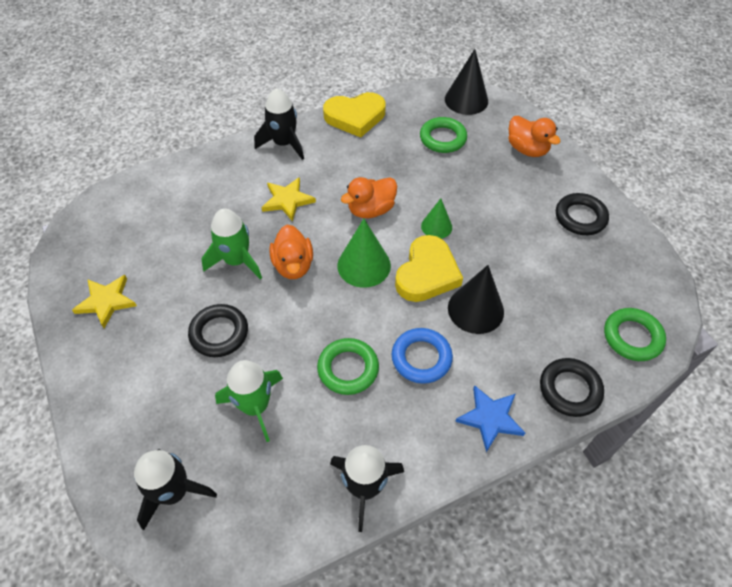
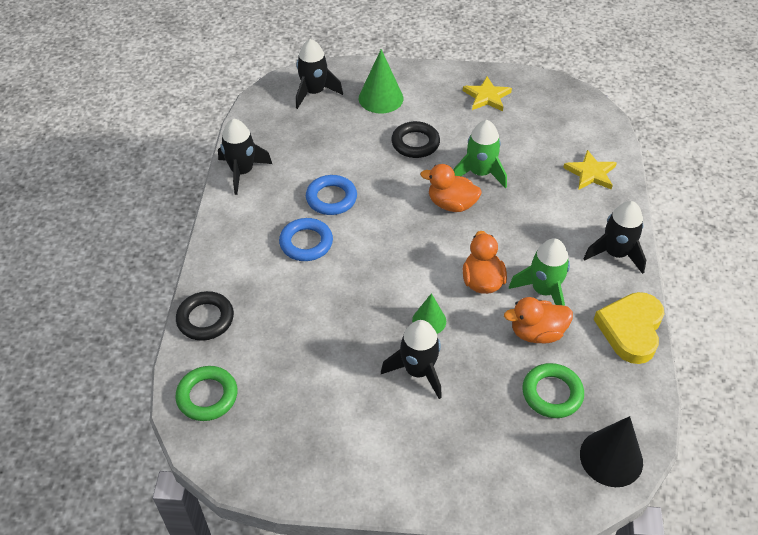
camera: 120 degrees right, 5 degrees down
green rocket [215,360,283,442] -> green rocket moved to [509,238,570,306]
yellow star [261,177,316,222] -> yellow star moved to [563,150,617,190]
green ring [317,338,379,395] -> blue ring [306,175,357,215]
green cone [337,219,391,288] -> green cone moved to [359,49,403,113]
yellow heart [395,235,463,302] -> none
black cone [448,265,504,334] -> none
blue star [455,385,525,452] -> none
orange duck [508,116,561,157] -> orange duck moved to [504,297,573,344]
black ring [556,193,609,235] -> none
none -> black rocket [381,320,442,399]

